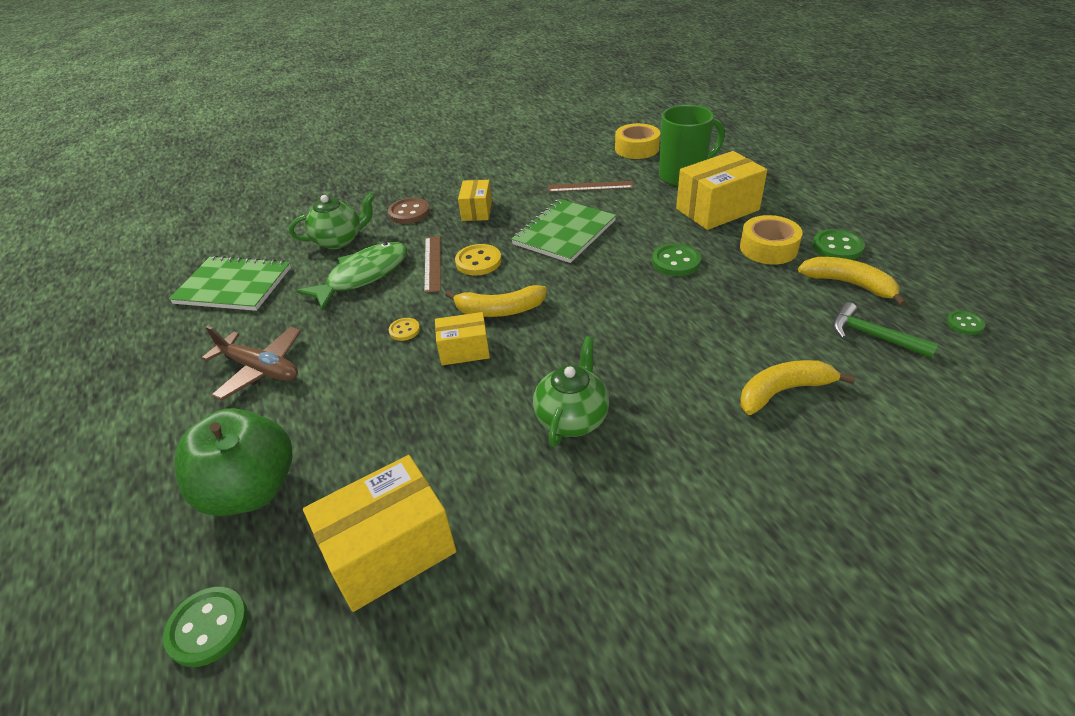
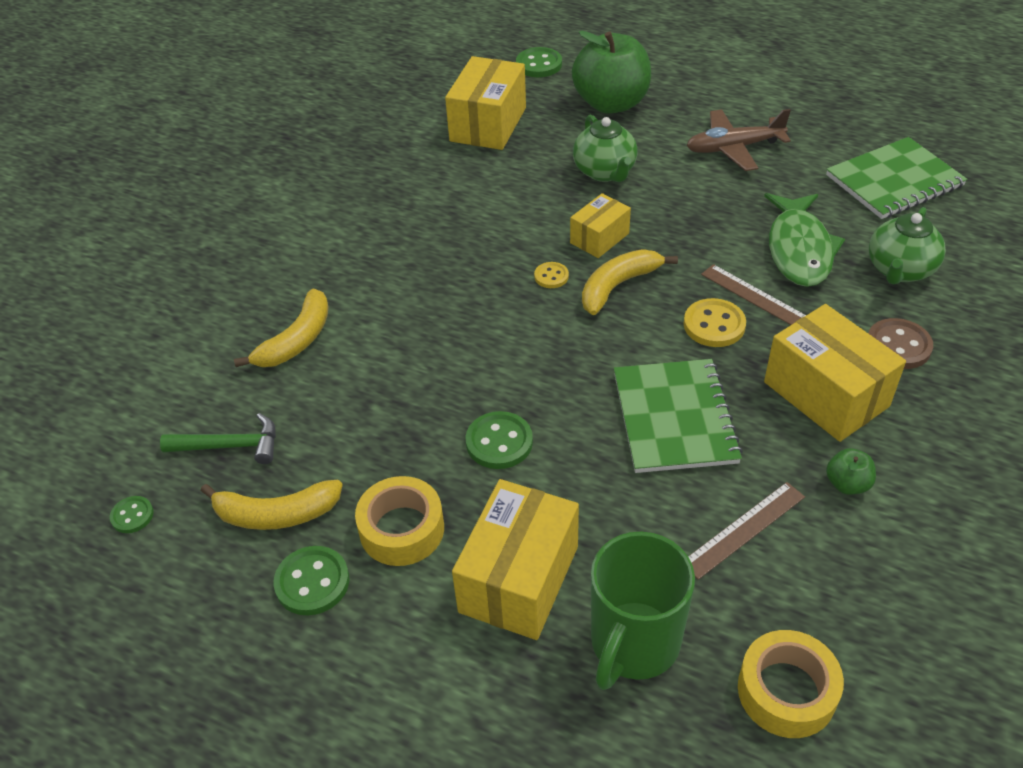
camera: 140 degrees right, 5 degrees up
yellow button [389,318,420,341] -> yellow button moved to [534,262,569,288]
yellow box [458,180,492,221] -> yellow box [764,304,906,442], size x1.74
green teapot [533,336,609,447] -> green teapot moved to [573,115,638,182]
none -> green apple [826,448,876,495]

